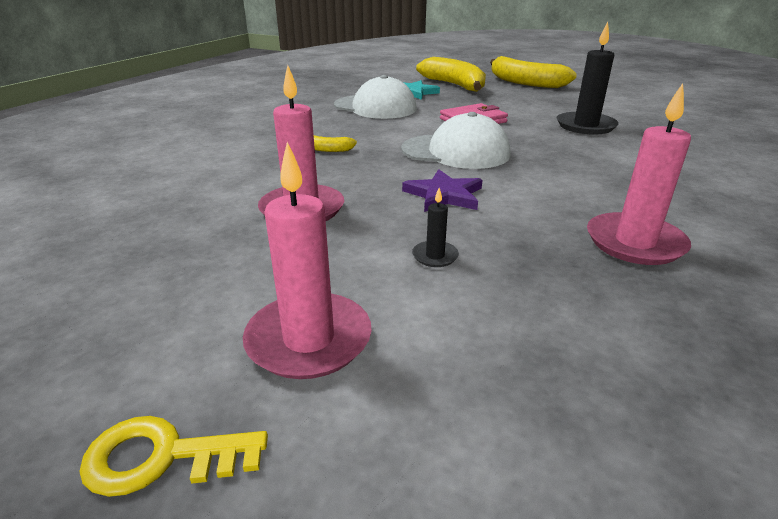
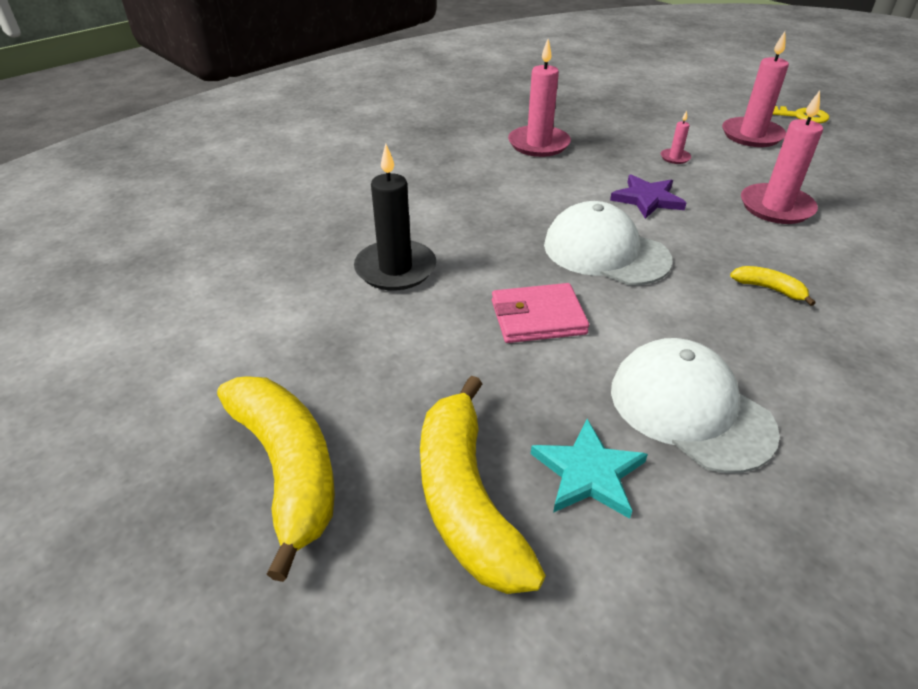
camera: 160 degrees left, 10 degrees up
black candle [412,188,459,267] -> pink candle [661,110,691,164]

